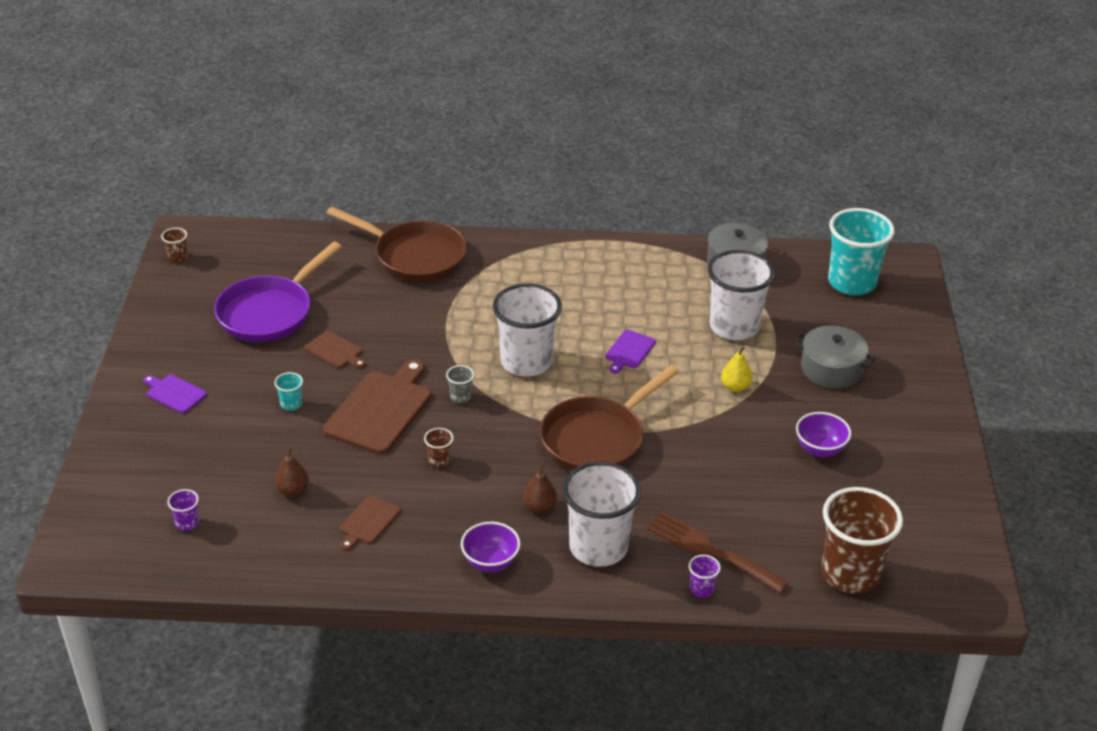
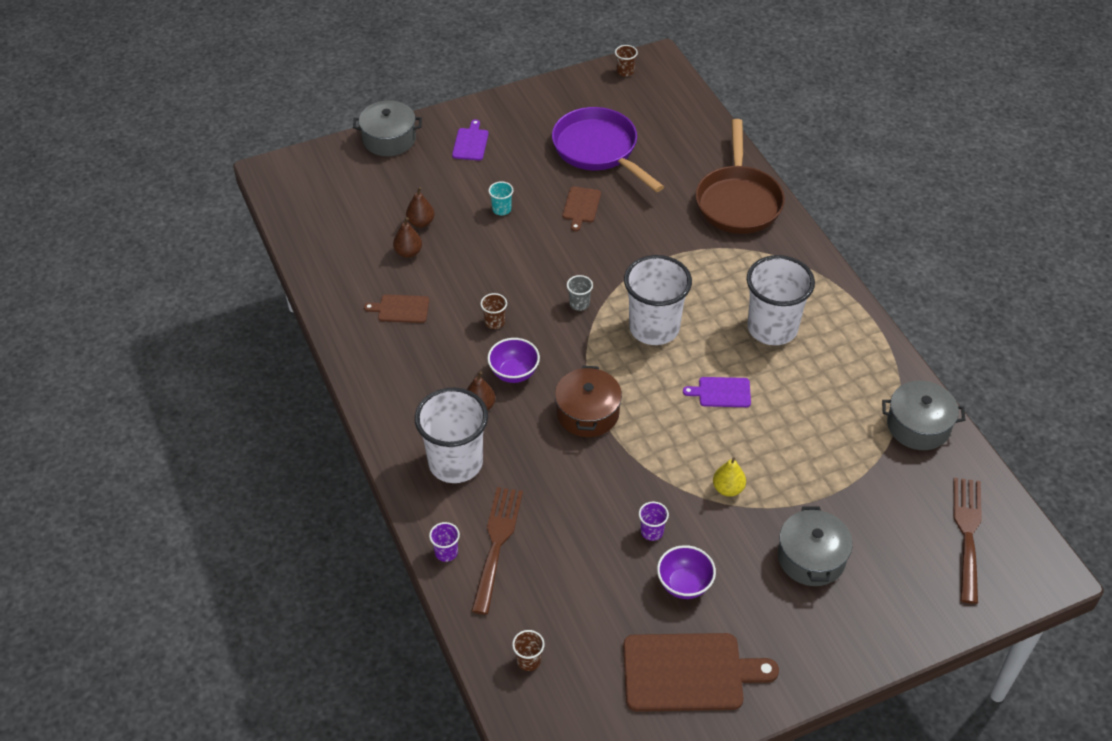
camera: 65 degrees right, 10 degrees up
purple cup [167,489,199,531] -> purple cup moved to [639,502,669,541]
purple pan [214,242,342,343] -> purple pan turned 45 degrees clockwise [552,107,664,192]
brown cutting board [323,359,431,454] -> brown cutting board moved to [623,633,779,712]
purple bowl [461,522,520,572] -> purple bowl moved to [487,338,540,383]
brown pan [540,365,679,471] -> brown pot [555,366,622,437]
white cup [708,250,775,340] -> white cup moved to [747,255,815,345]
brown cup [821,487,903,593] -> brown cup [512,630,544,671], size x0.40
turquoise cup [828,208,895,295] -> brown fork [954,478,982,604]
none -> grey pot [353,101,422,156]
none -> brown pear [406,187,434,228]

